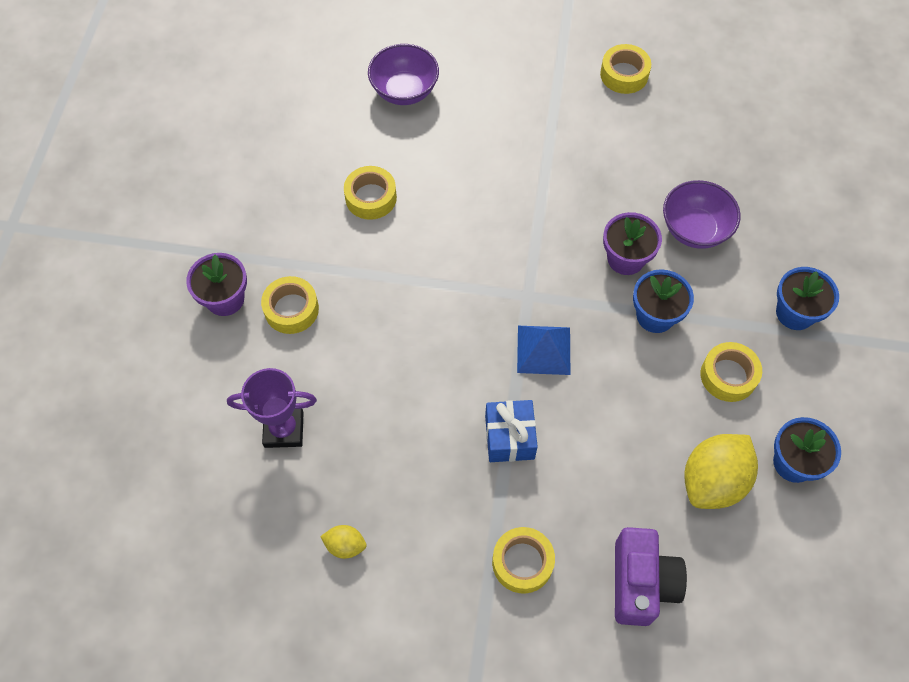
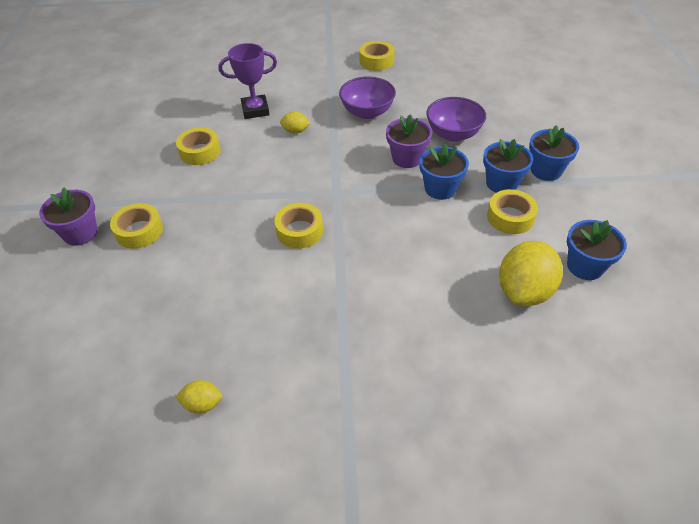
camera: 10 degrees left, 15 degrees down
purple trophy [227,368,317,448] -> purple trophy moved to [218,43,277,119]
purple bowl [368,44,439,105] -> purple bowl moved to [339,77,396,119]
blue gift [485,400,538,462] -> none
yellow tape [492,527,555,593] -> yellow tape moved to [274,203,323,249]
blue pyramid [517,326,570,375] -> none
purple camera [615,527,687,626] -> none
none -> yellow lemon [280,111,311,134]
none -> blue flower pot [483,139,533,193]

